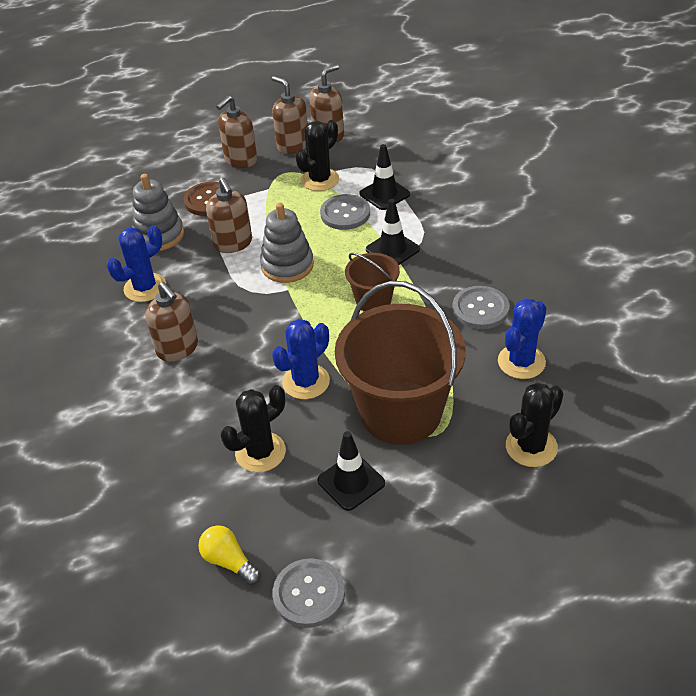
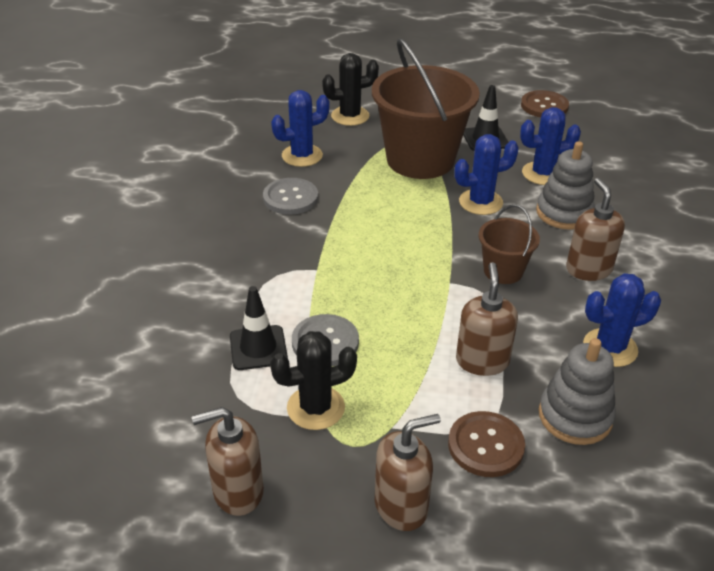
camera: 155 degrees left, 5 degrees down
yellow light bulb [198,525,261,585] -> none
black cactus [221,385,286,472] -> blue cactus [520,107,581,185]
grey stacking toy [260,203,314,283] -> grey stacking toy moved to [536,141,595,230]
brown soap dispenser [272,76,308,154] -> none
grey button [273,558,345,628] -> brown button [521,90,569,118]
brown bucket [345,253,400,312] -> brown bucket moved to [479,205,540,284]
black traffic cone [366,199,420,265] -> none

